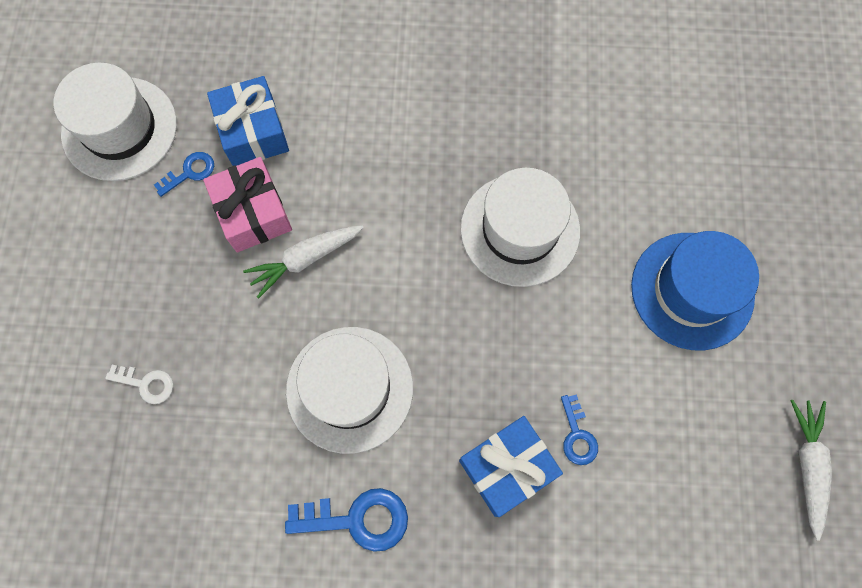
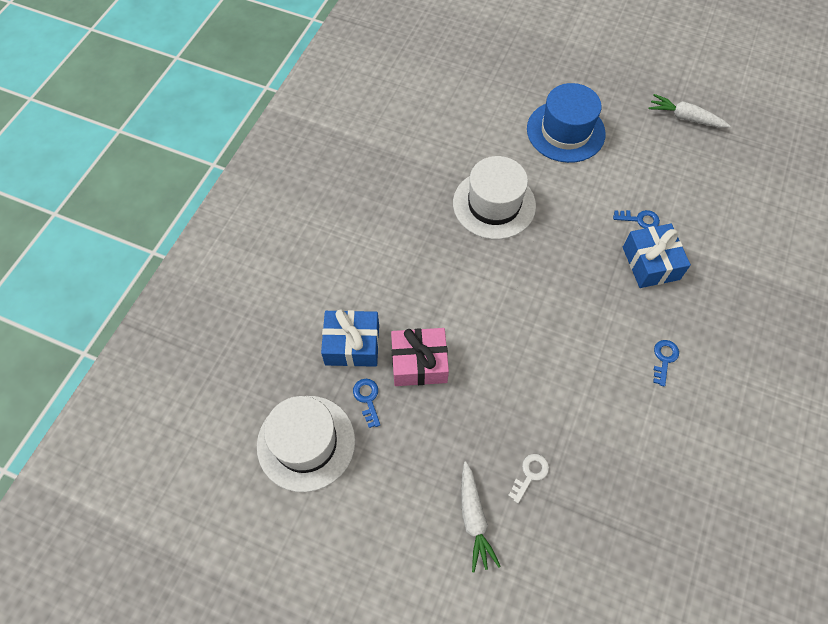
camera: 70 degrees left, 10 degrees down
white carrot [243,225,364,299] -> white carrot moved to [461,461,501,573]
blue key [285,488,408,552] -> blue key [653,340,679,387], size x0.60
white hat [286,327,413,454] -> none

